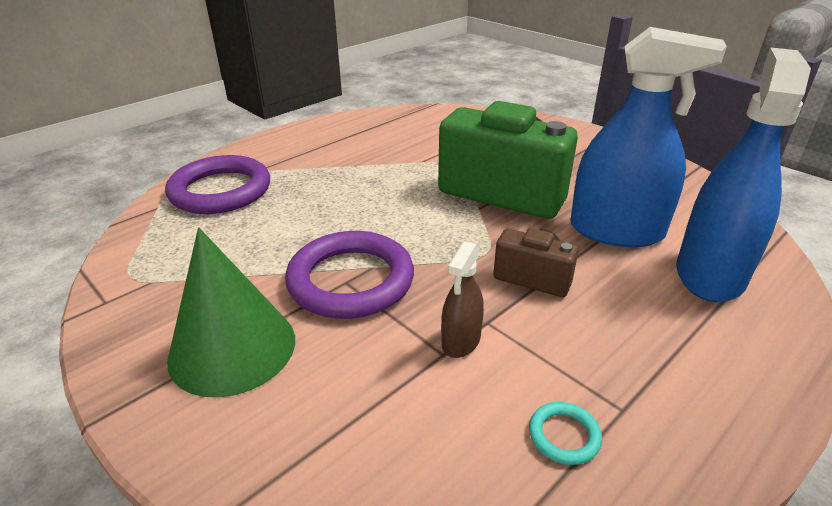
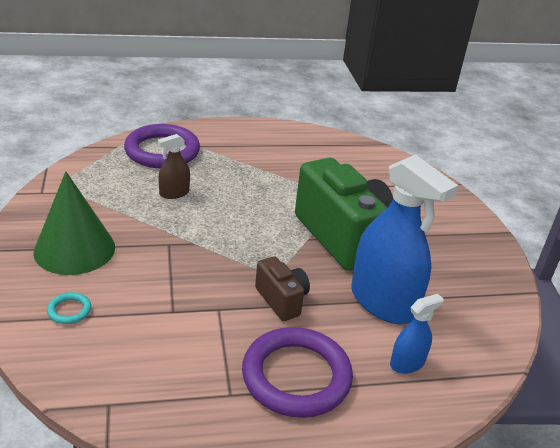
camera: 30 degrees right, 0 degrees up
purple ring [285,231,414,319] -> purple ring moved to [242,327,353,418]
brown spray bottle [441,241,484,358] -> brown spray bottle moved to [158,134,190,199]
turquoise ring [529,402,602,465] -> turquoise ring moved to [47,292,91,324]
blue spray bottle [677,47,811,302] -> blue spray bottle [390,294,444,374], size x0.47

